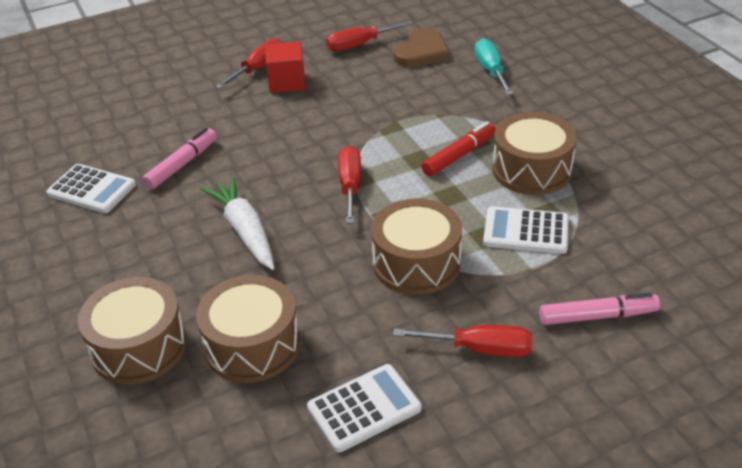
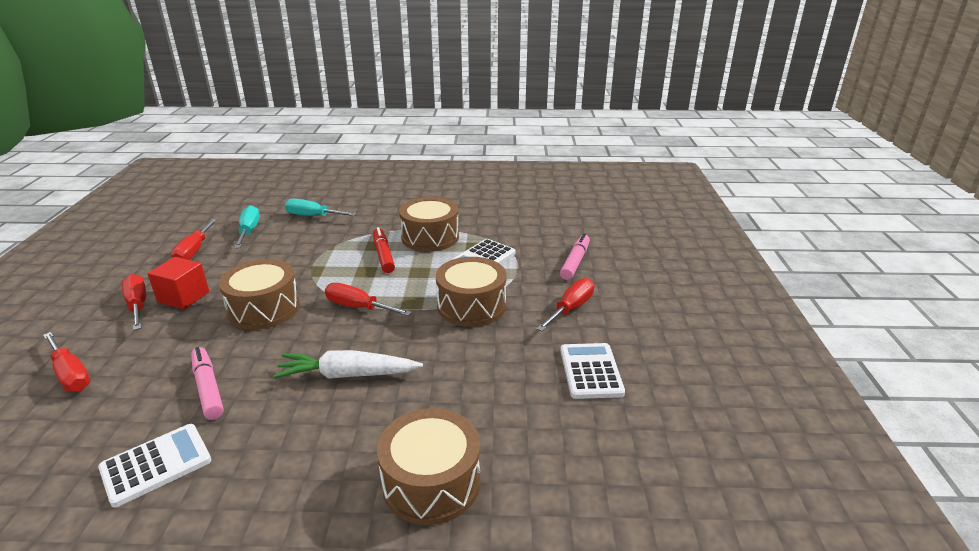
camera: 65 degrees left, 10 degrees down
brown drum [196,275,300,383] -> brown drum moved to [219,259,300,330]
brown heart [394,28,449,67] -> turquoise screwdriver [234,206,260,248]
none -> red screwdriver [43,332,90,392]

